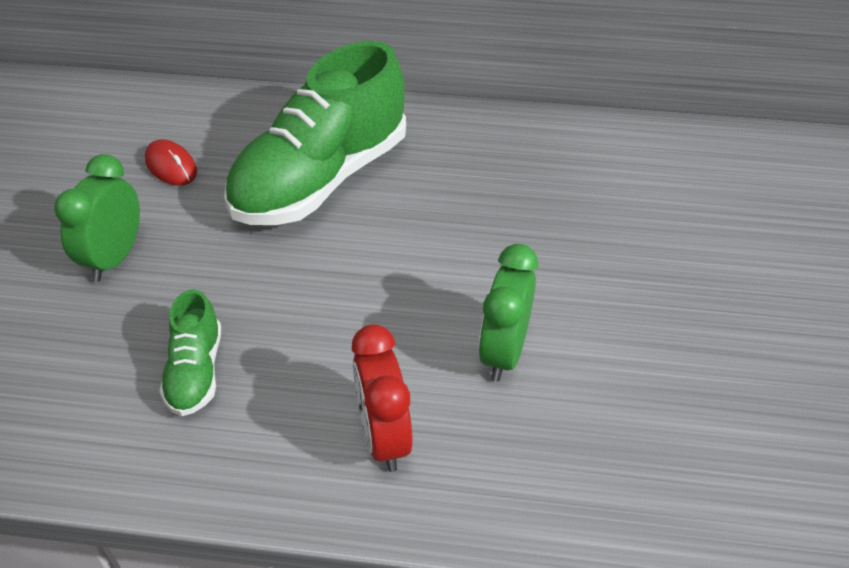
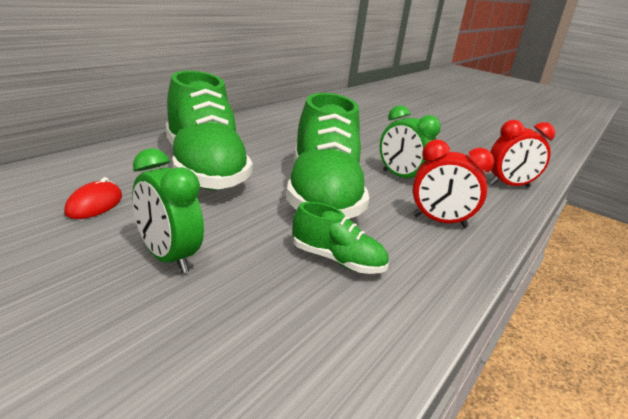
camera: 65 degrees left, 20 degrees down
red mouse [145,139,197,186] -> red mouse turned 60 degrees counterclockwise [64,177,122,219]
none -> green shoe [286,93,369,219]
none -> red clock [490,120,555,187]

